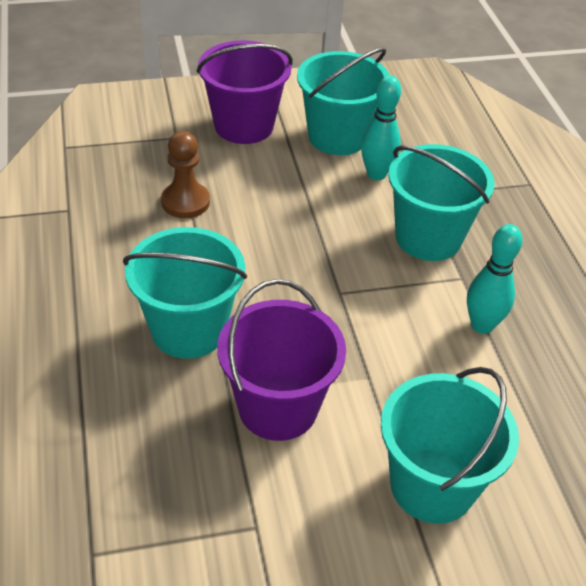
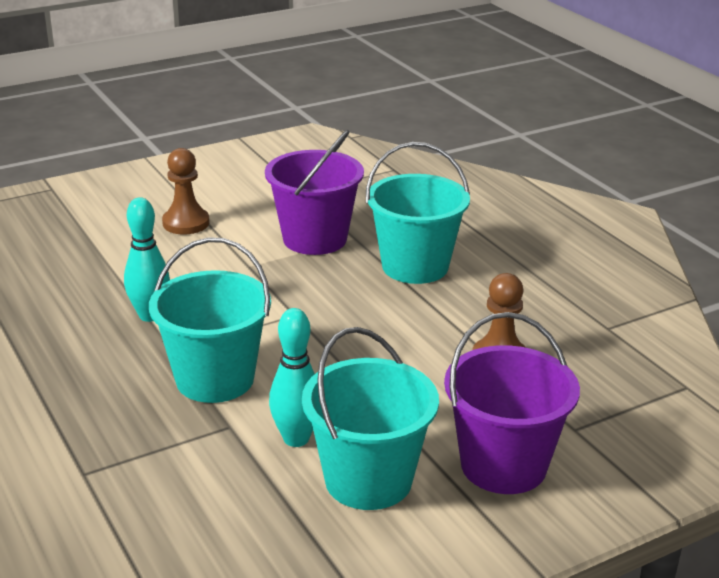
camera: 165 degrees right, 15 degrees down
turquoise bucket [381,367,519,524] -> brown pawn [162,148,209,235]

